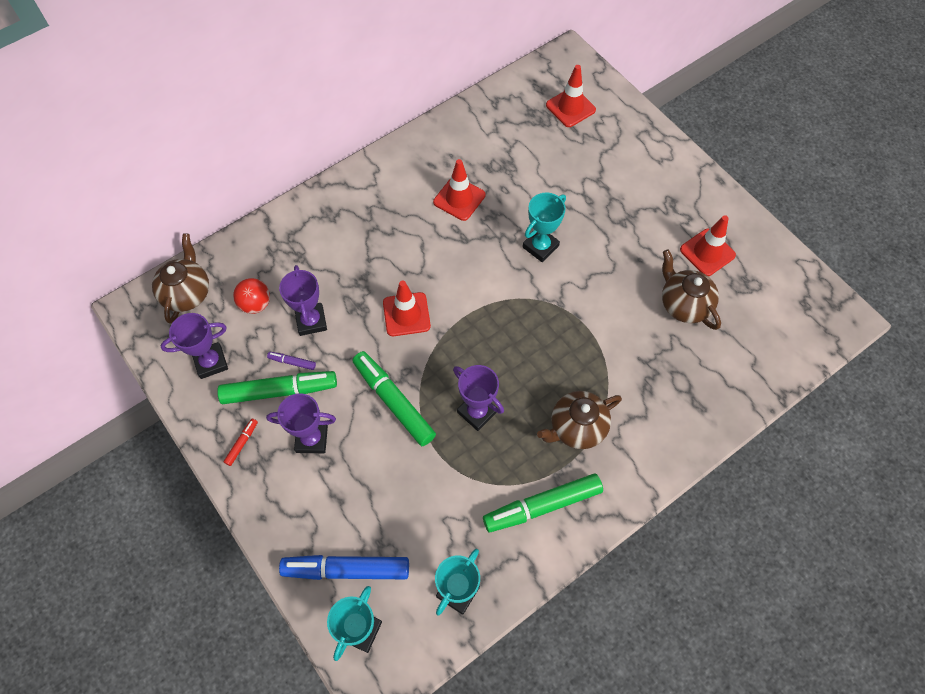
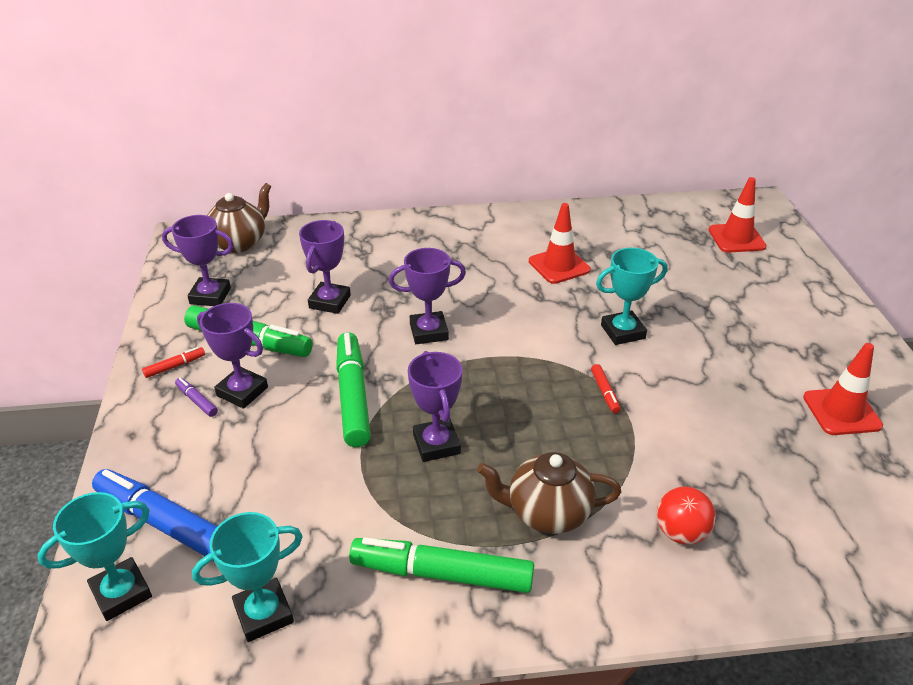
camera: 30 degrees right, 25 degrees down
red ball [233,278,270,314] -> red ball moved to [657,487,716,545]
purple marker [267,352,316,370] -> purple marker moved to [175,378,218,417]
red traffic cone [383,280,431,336] -> purple trophy [389,248,466,344]
brown teapot [662,250,721,330] -> none
none -> red marker [591,364,621,413]

